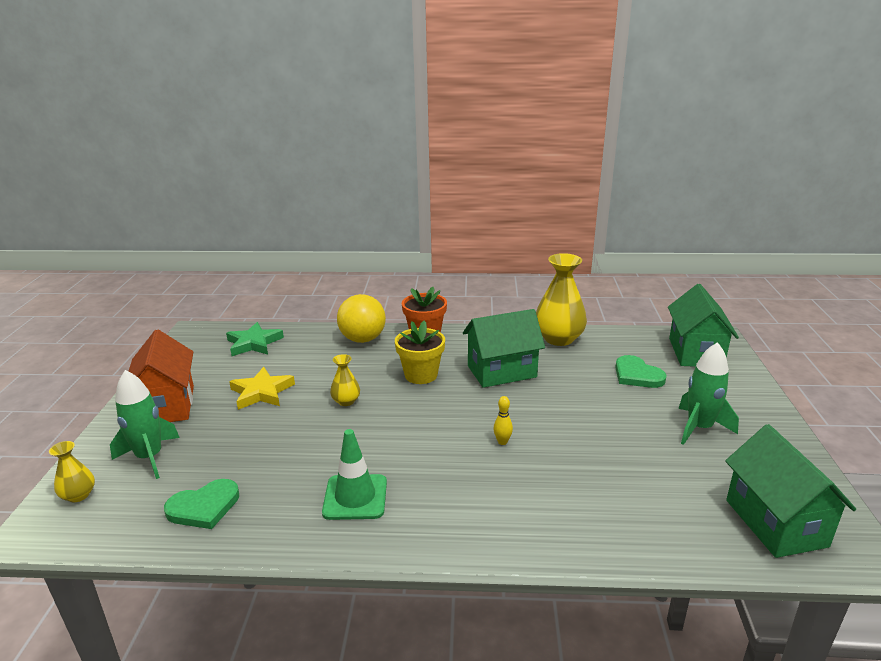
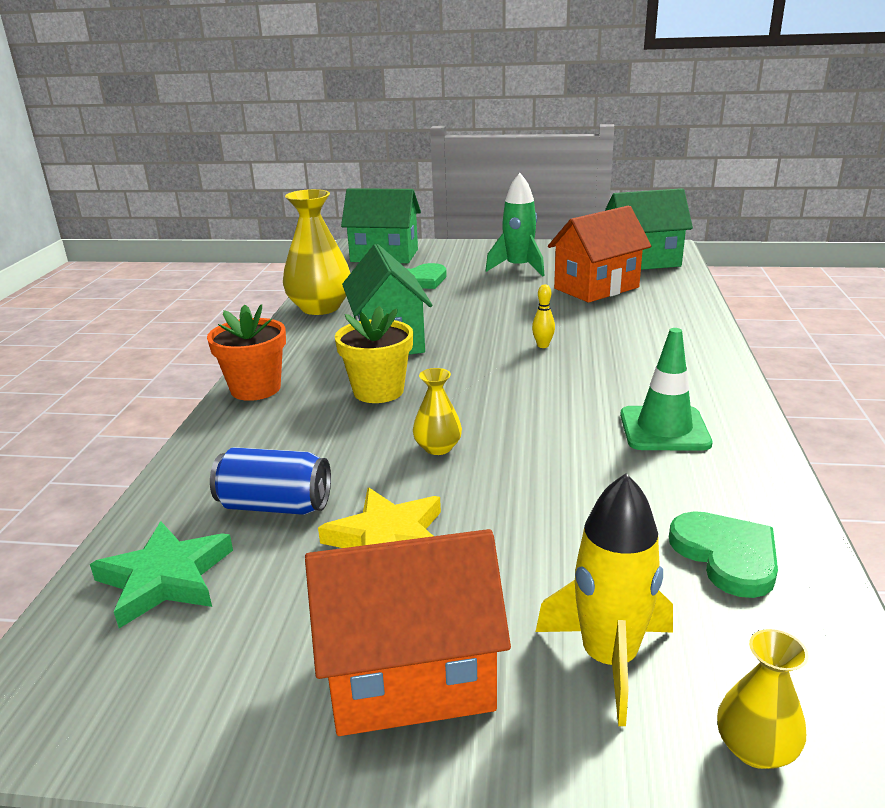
camera: 85 degrees left, 0 degrees up
green rocket [110,370,180,479] -> yellow rocket [536,473,673,726]
yellow ball [337,294,386,343] -> none
none -> blue can [210,447,331,515]
none -> orange house [548,205,651,302]

